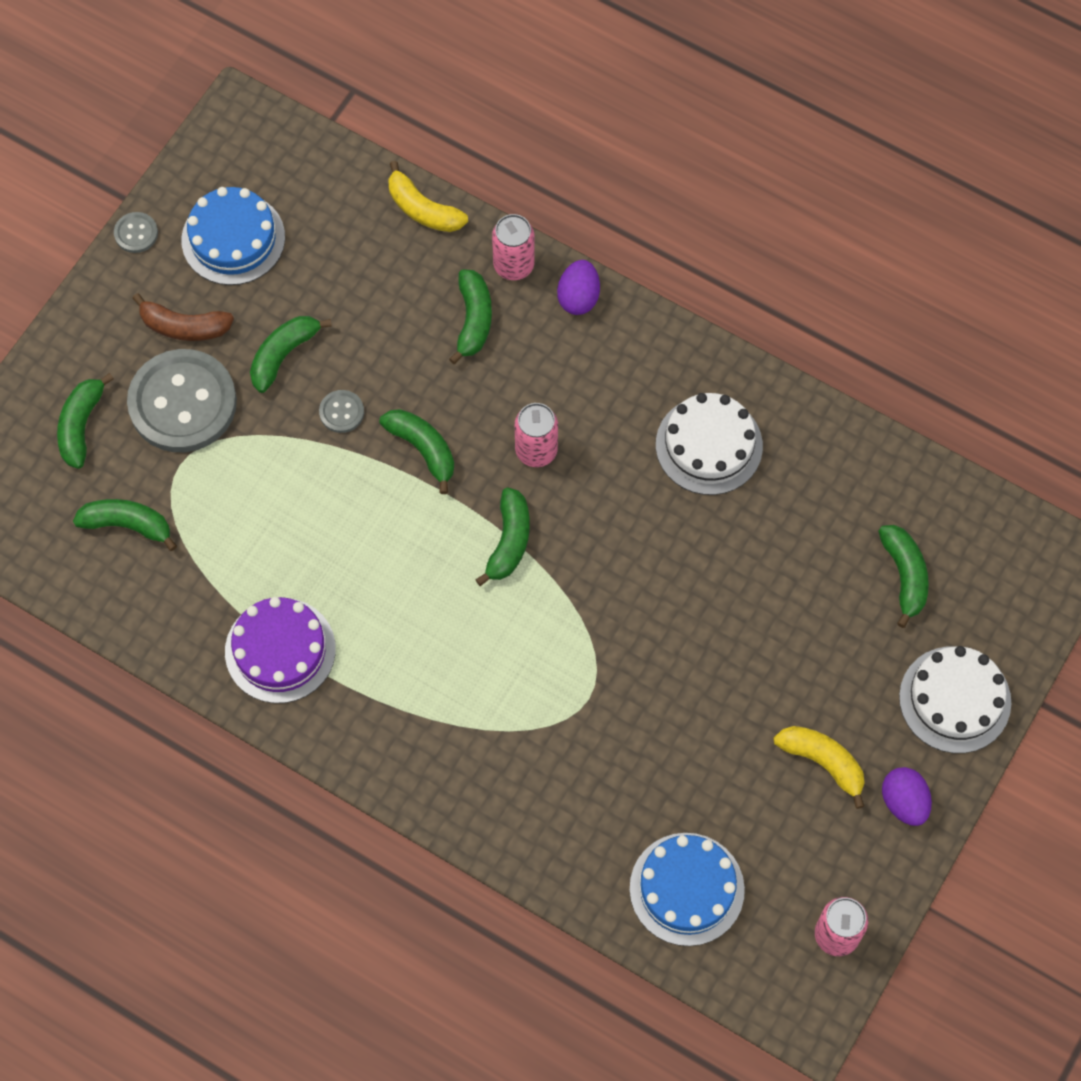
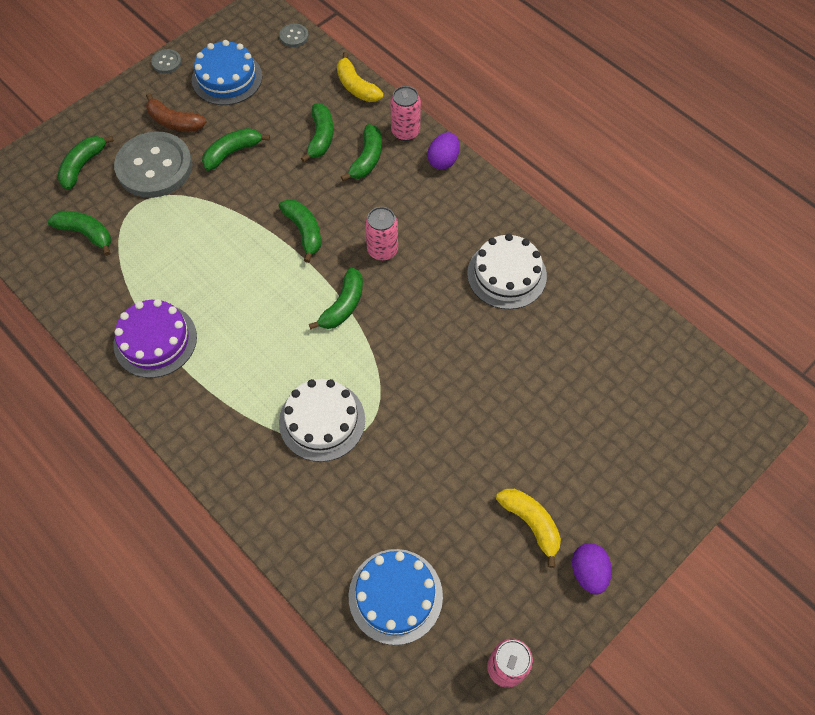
camera: 15 degrees right, 5 degrees down
grey button [319,390,364,433] -> grey button moved to [280,24,309,47]
green banana [878,525,929,628] -> green banana moved to [301,104,333,162]
white cake [899,646,1011,753] -> white cake moved to [279,379,365,462]

